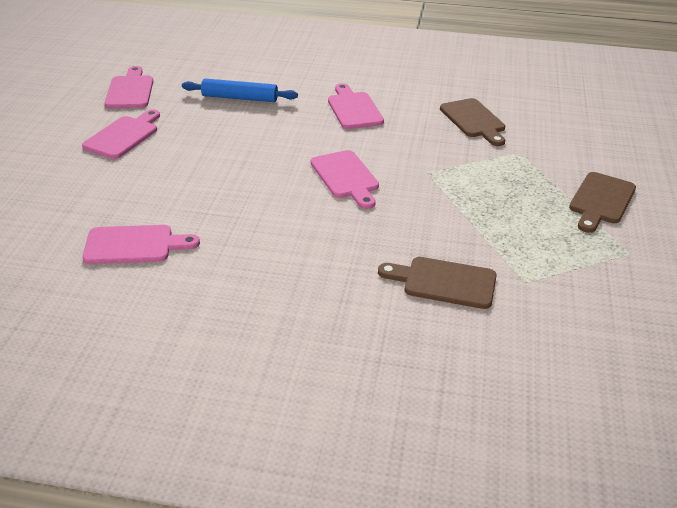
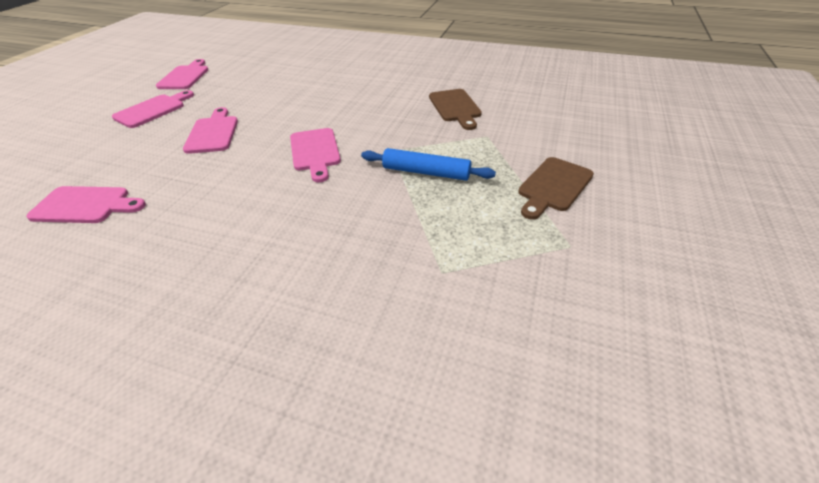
camera: 10 degrees right, 5 degrees up
blue rolling pin [182,79,298,102] -> blue rolling pin moved to [361,148,496,181]
pink cutting board [328,83,384,129] -> pink cutting board moved to [183,107,238,154]
brown cutting board [378,257,497,309] -> none

